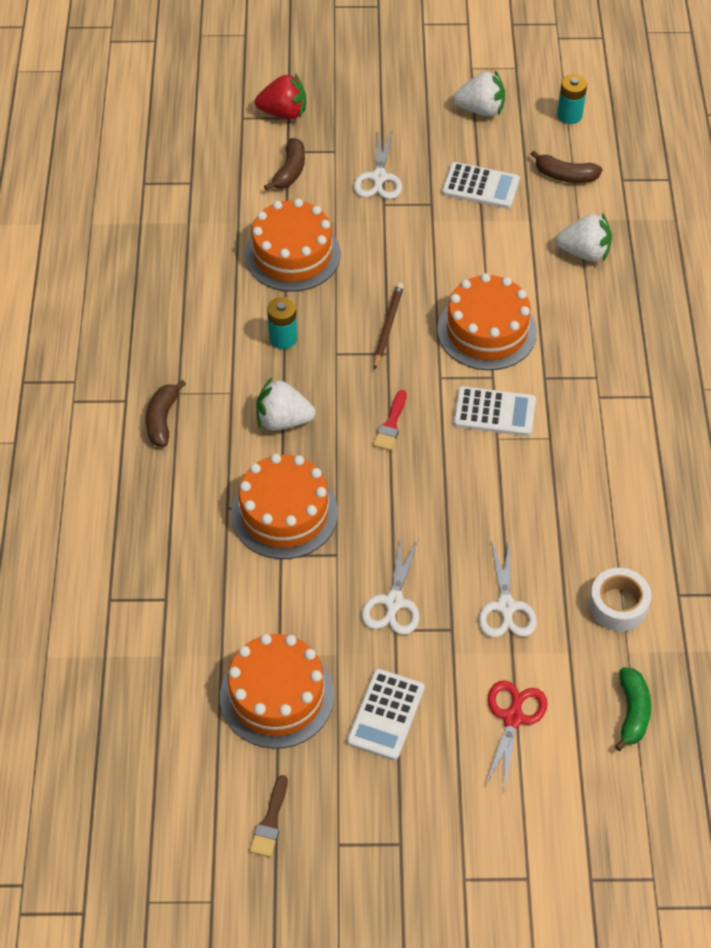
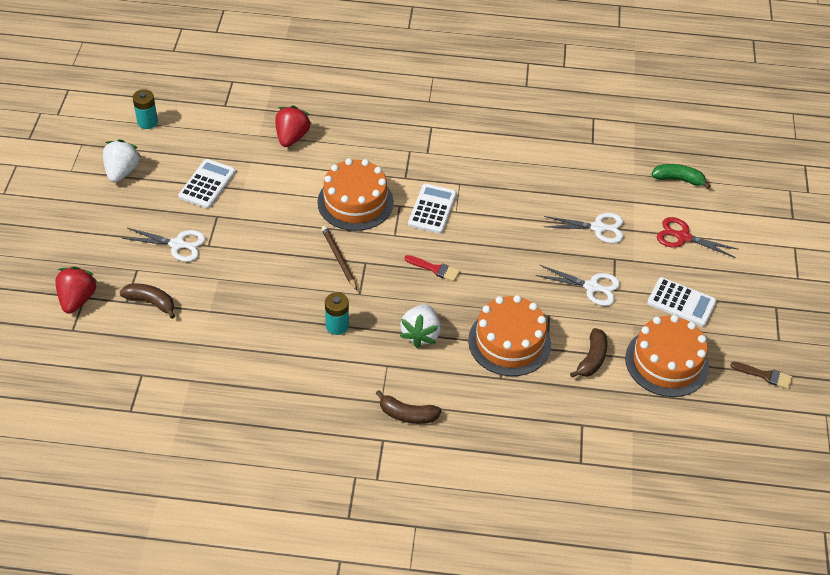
camera: 85 degrees left, 5 degrees down
orange cake [245,199,341,292] -> none
brown pencil [374,283,404,370] -> brown pencil turned 45 degrees clockwise [321,226,357,290]
brown banana [531,150,603,183] -> brown banana moved to [570,328,608,378]
white strawberry [556,213,612,262] -> red strawberry [275,105,311,147]
white tape [589,568,651,631] -> none

